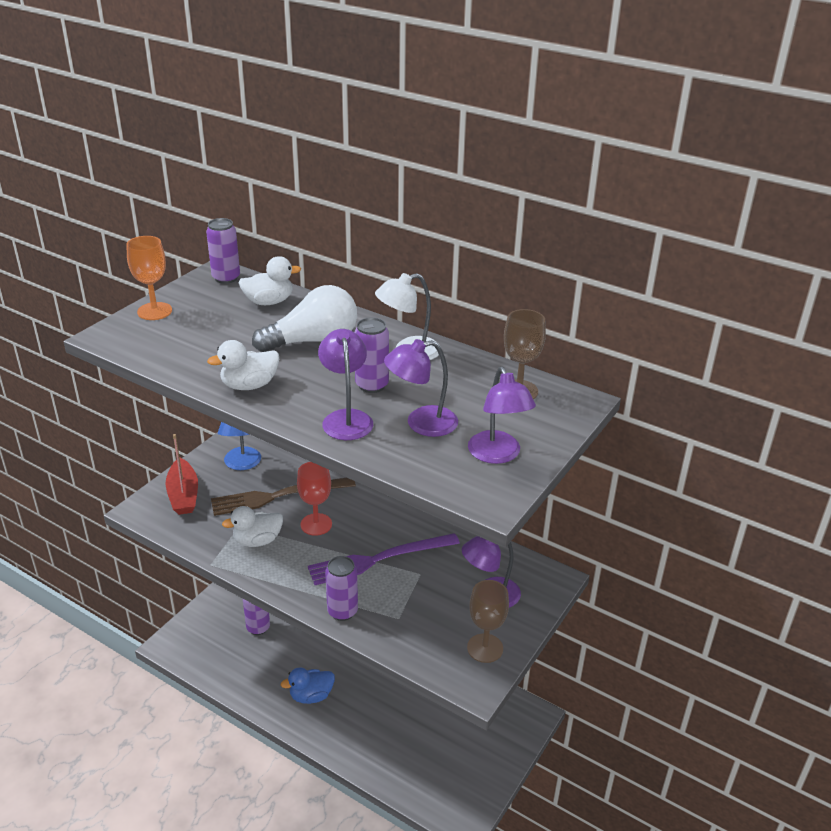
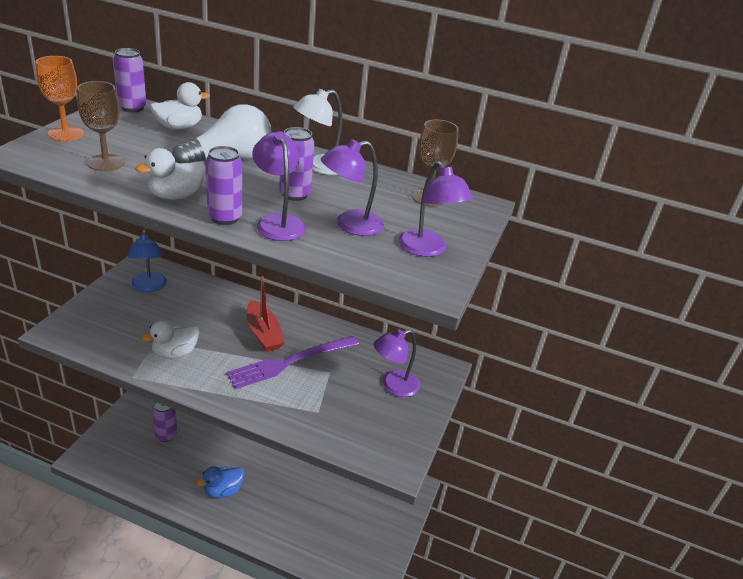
camera: 15 degrees left, 0 degrees up
red boat [166,434,198,515] -> red boat moved to [247,276,285,352]
brown fork [211,478,356,516] -> none
red goblet [297,462,332,536] -> none
purple can [325,556,358,621] -> purple can moved to [206,146,242,225]
brown goblet [467,580,509,663] -> brown goblet moved to [77,81,125,171]

